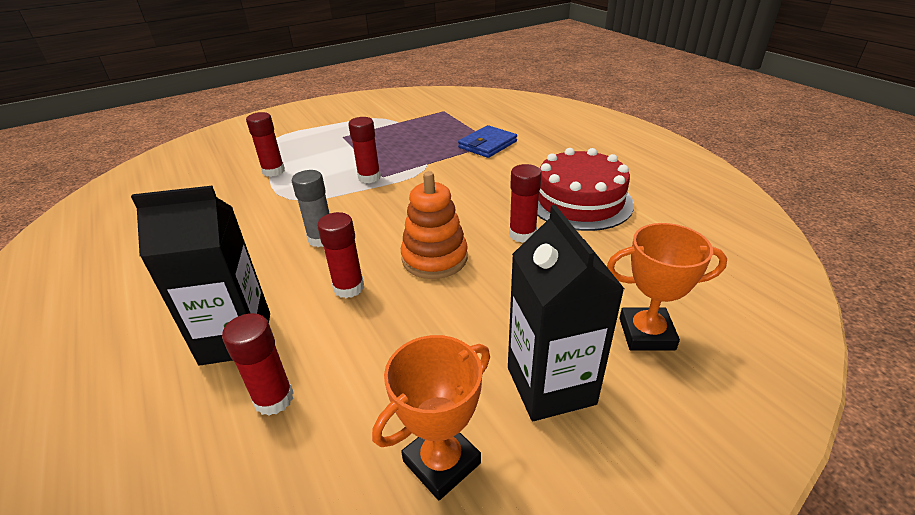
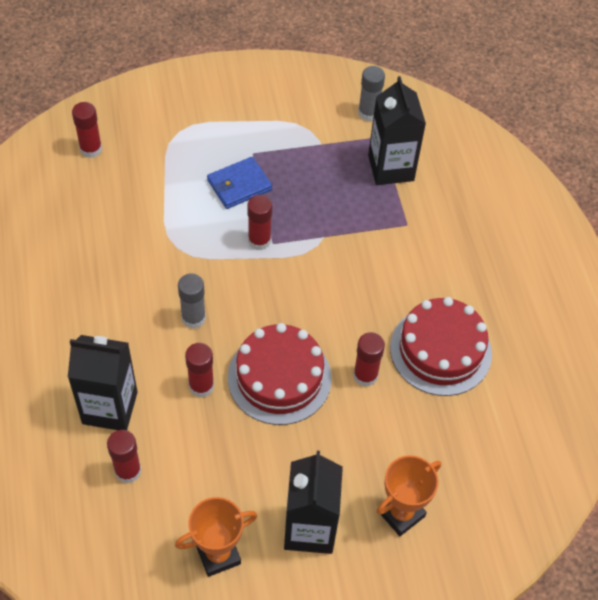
camera: 15 degrees right, 20 degrees up
red glue stick [246,112,285,177] -> red glue stick moved to [72,102,102,158]
orange stacking toy [401,171,468,279] -> red cake [228,323,332,425]
blue wallet [458,125,517,158] -> blue wallet moved to [207,157,272,209]
orange trophy [607,223,727,351] -> orange trophy turned 60 degrees counterclockwise [377,455,441,536]
none -> grey glue stick [358,66,385,121]
none -> black carton [368,76,426,185]

